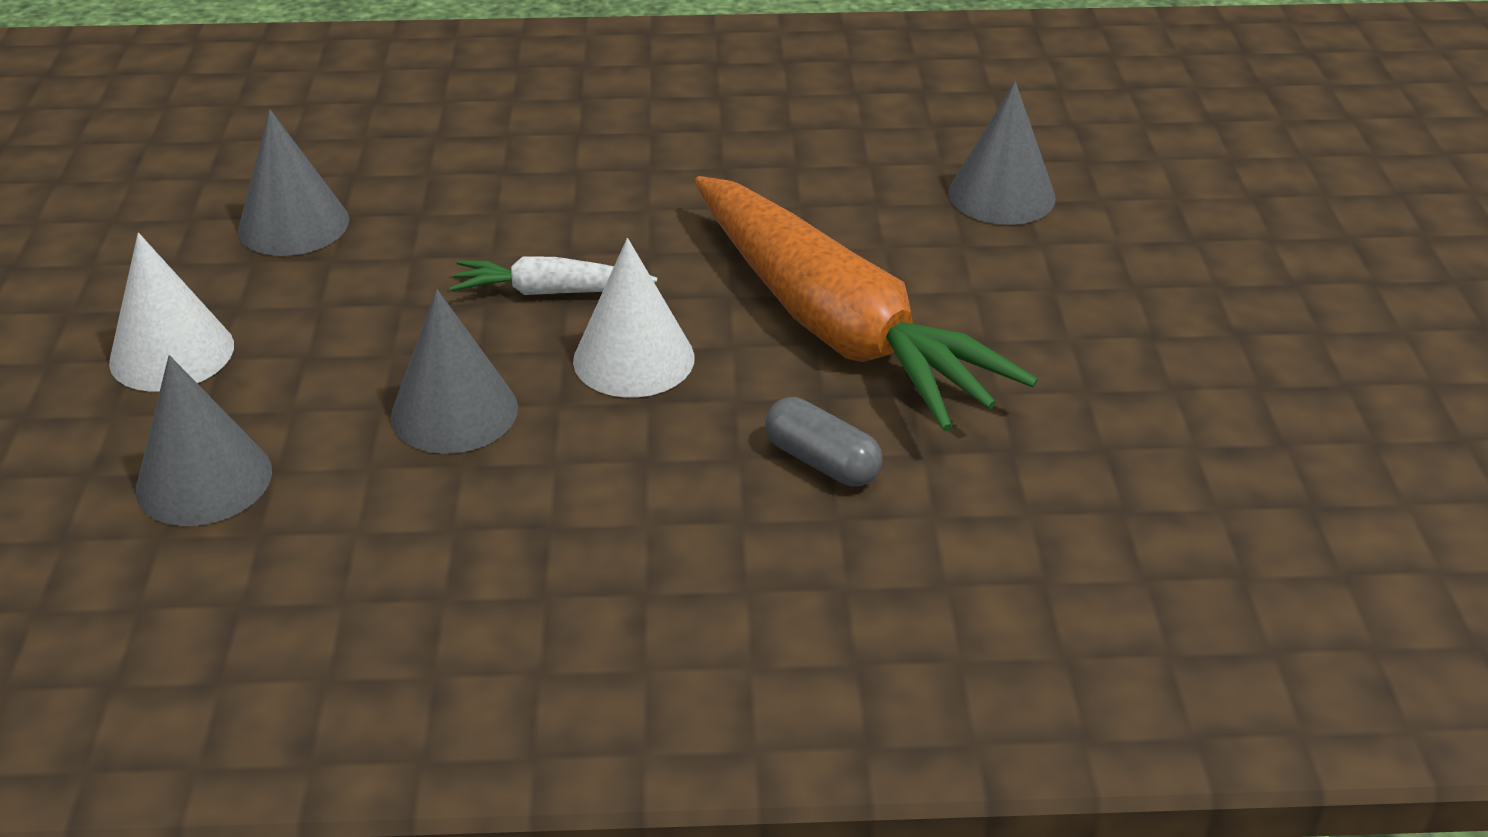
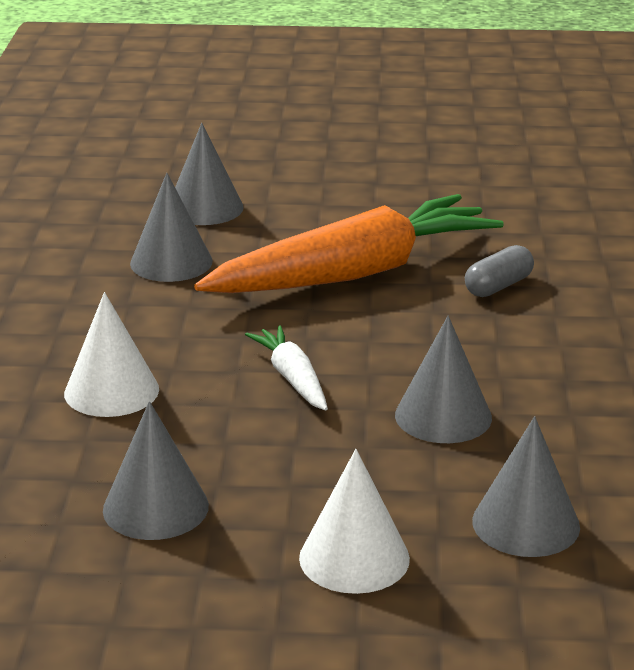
camera: 85 degrees left, 10 degrees down
white carrot [450,256,657,295] -> white carrot turned 150 degrees clockwise [245,325,328,411]
white cone [573,238,695,397] -> white cone moved to [64,292,159,417]
none -> grey cone [130,173,213,282]

